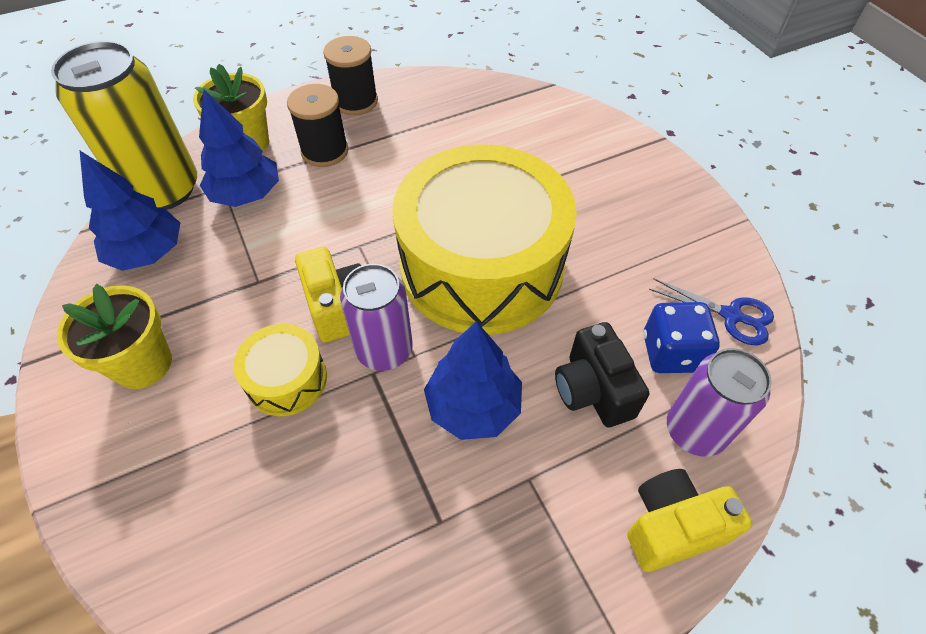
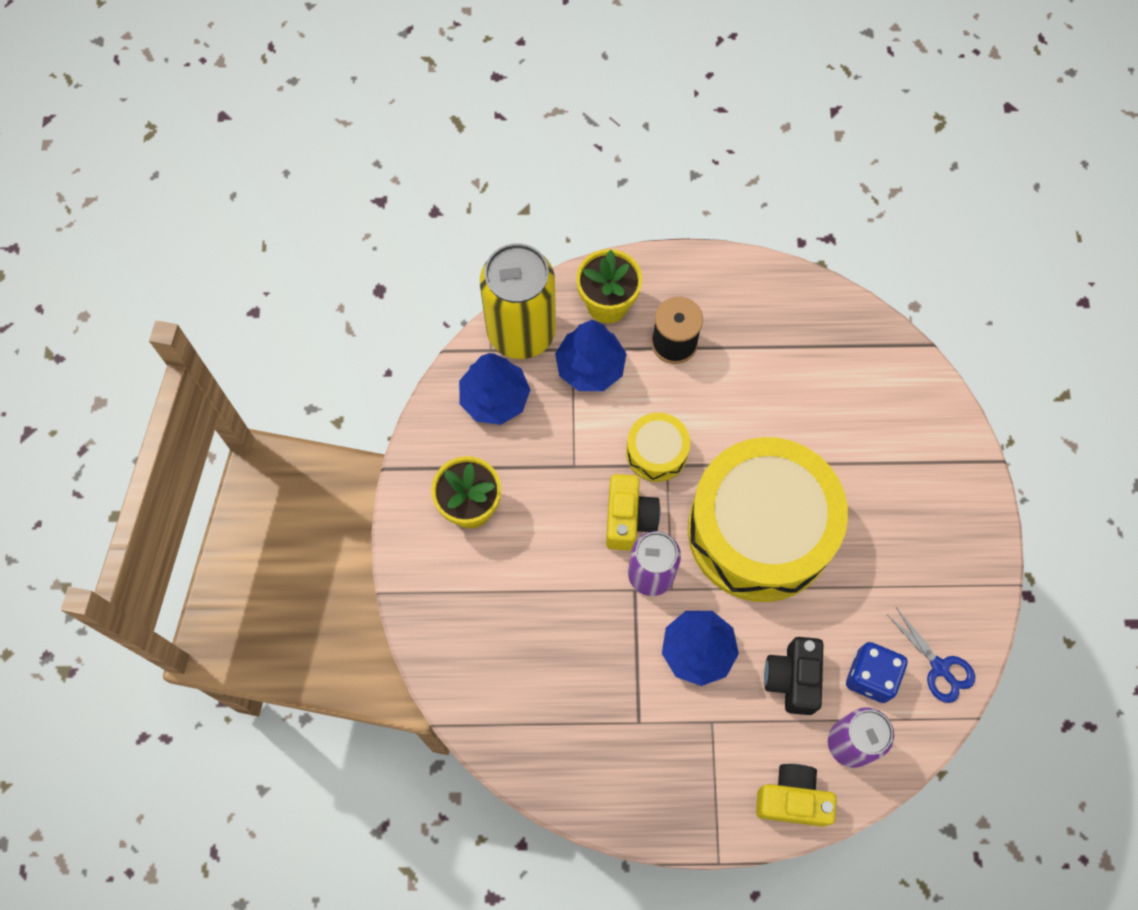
camera: 25 degrees right, 15 degrees up
yellow drum [233,324,327,416] -> yellow drum moved to [626,413,690,482]
black spool [323,36,378,115] -> none

